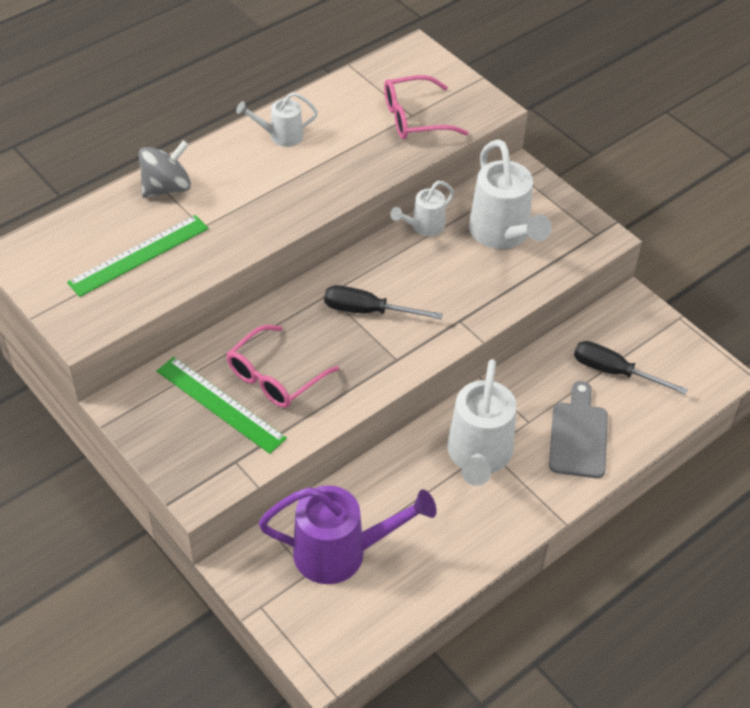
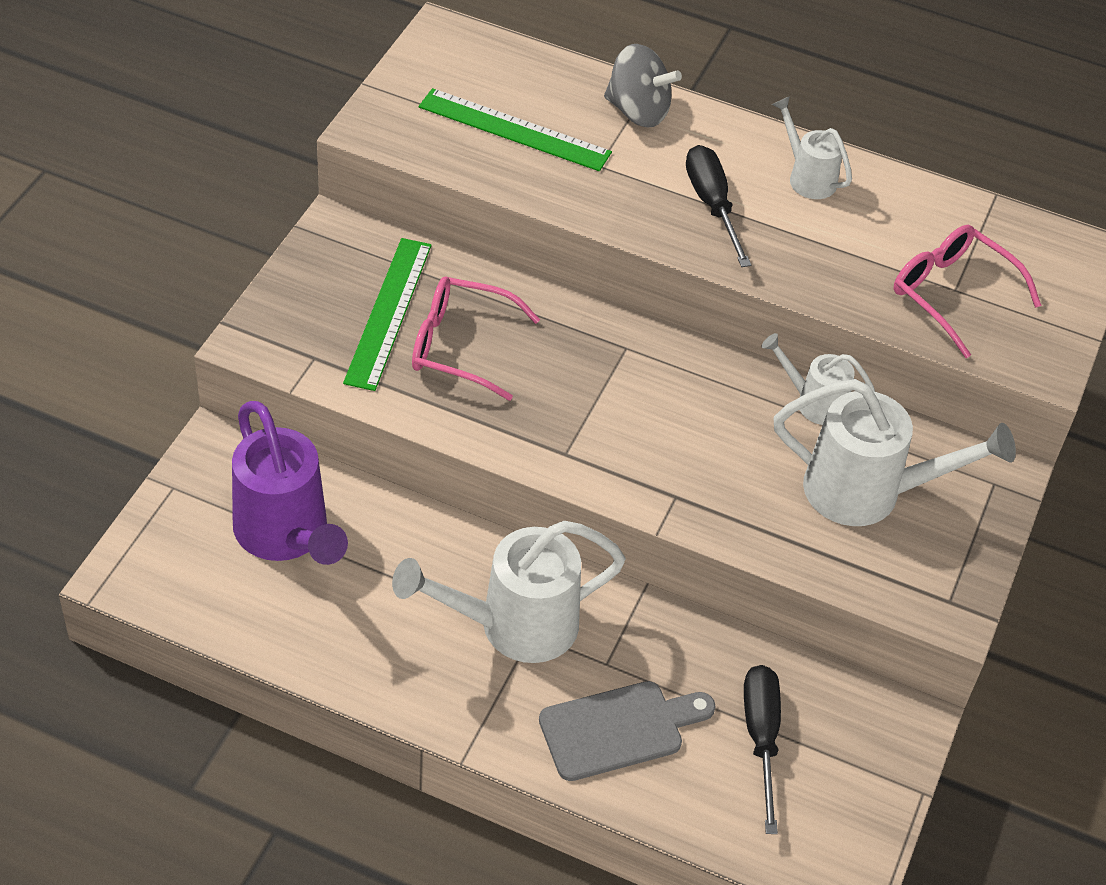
camera: 60 degrees right, 0 degrees up
black screwdriver [324,285,443,319] -> black screwdriver moved to [686,145,751,267]
white watering can [469,139,552,249] -> white watering can turned 120 degrees counterclockwise [774,379,1016,526]

